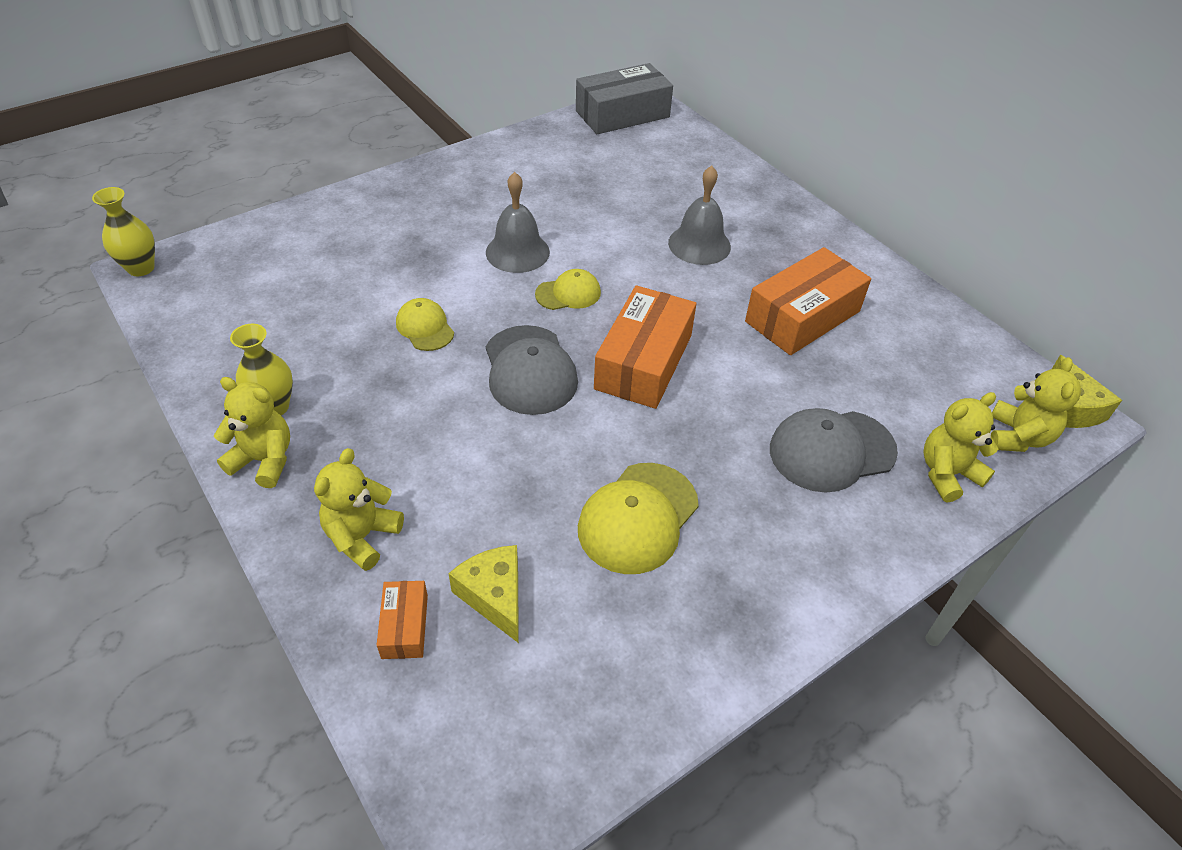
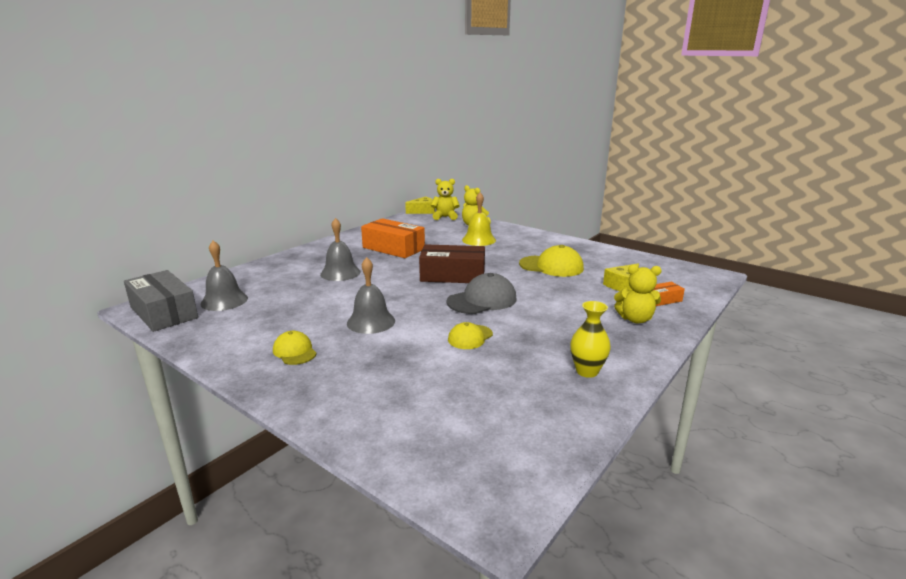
camera: 105 degrees left, 25 degrees down
yellow vase [92,187,155,276] -> none
yellow teddy bear [214,377,290,488] -> none
yellow cap [535,269,601,310] -> yellow cap moved to [273,331,317,365]
orange box [594,285,697,409] -> brown box [419,244,485,283]
grey cap [770,408,898,492] -> yellow bell [462,192,496,246]
none -> grey bell [200,240,248,311]

